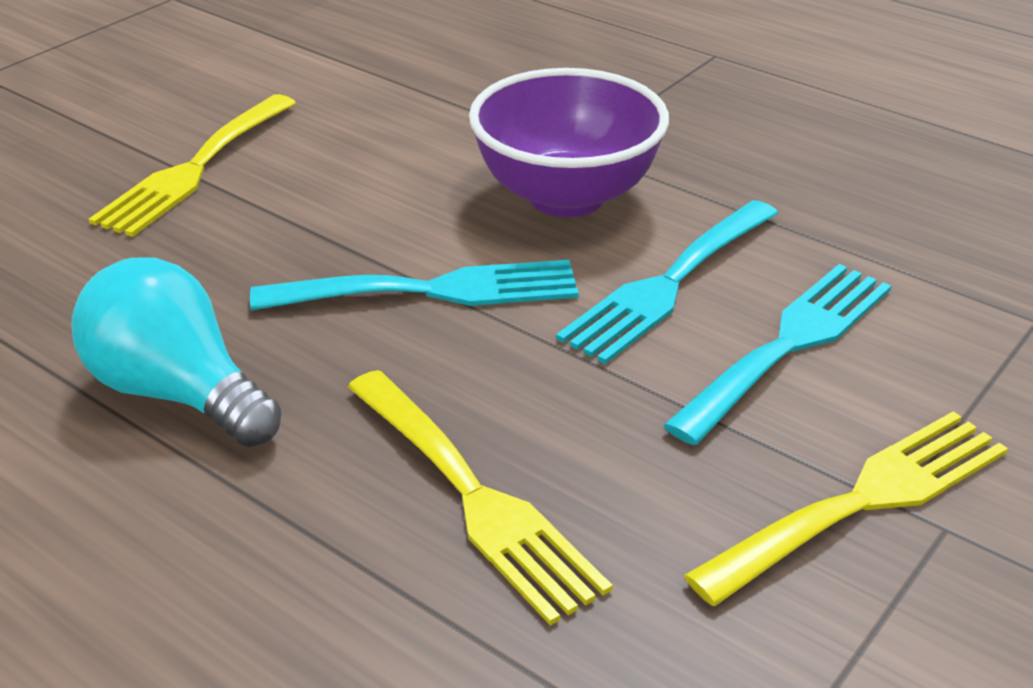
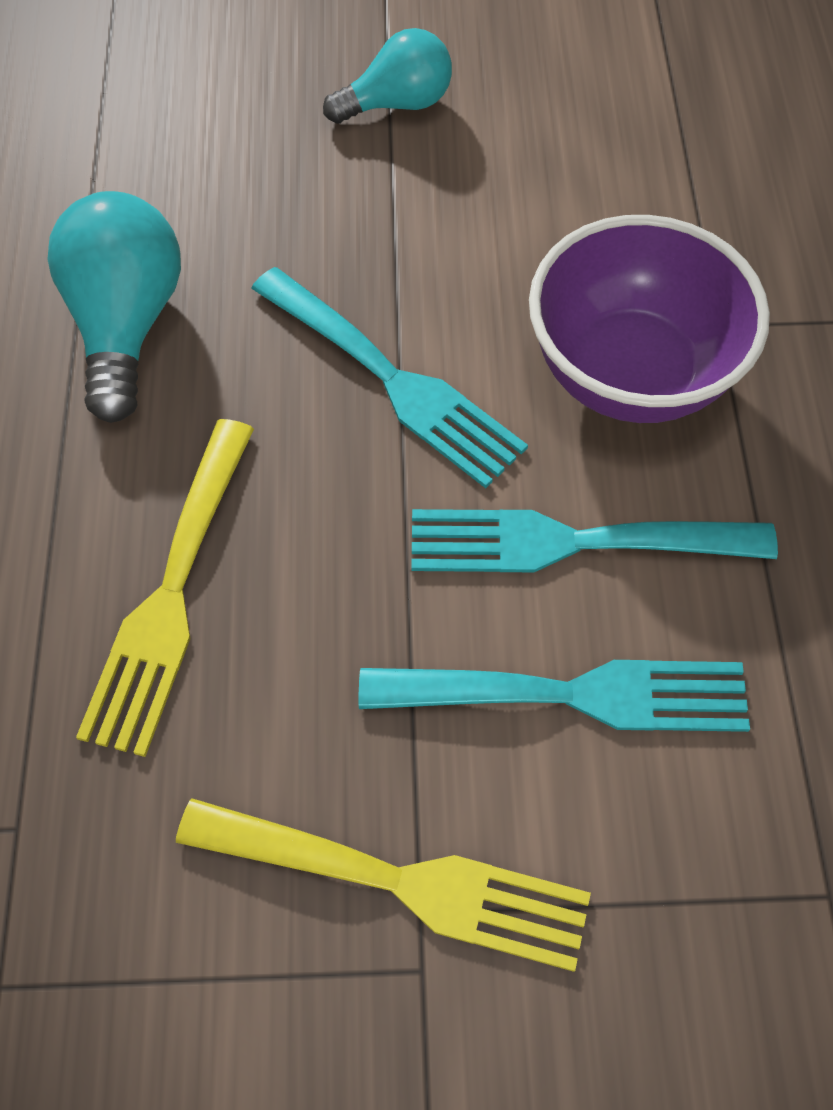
camera: 50 degrees right, 25 degrees up
yellow fork [88,94,296,237] -> turquoise light bulb [323,28,452,124]

